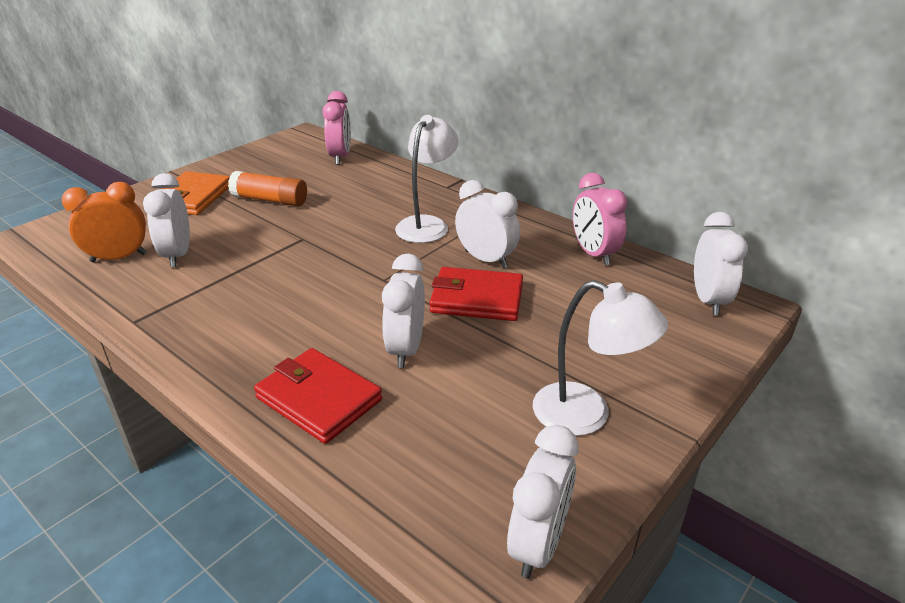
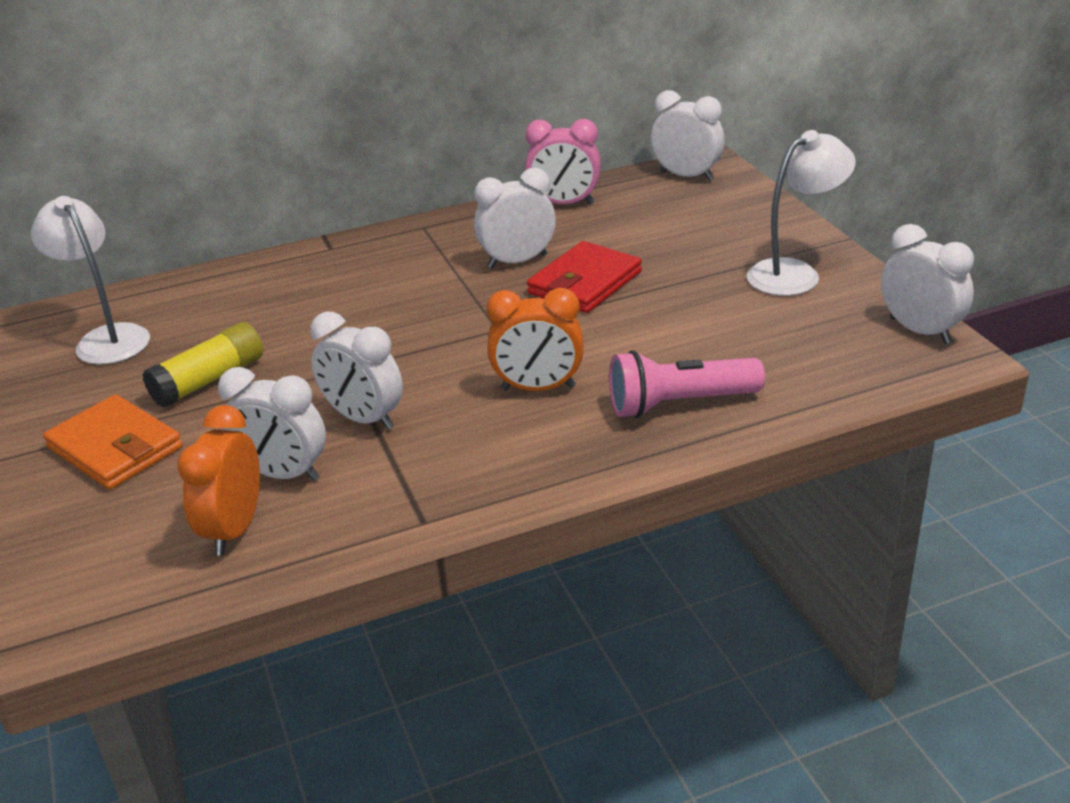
camera: 60 degrees left, 0 degrees up
orange glue stick [228,171,307,206] -> yellow glue stick [142,322,263,407]
red wallet [254,348,382,444] -> pink flashlight [609,350,765,418]
pink clock [322,91,351,165] -> none
white clock [382,253,425,368] -> white clock moved to [310,311,403,430]
white lamp [395,115,458,243] -> white lamp moved to [31,196,150,365]
none -> orange clock [487,288,583,391]

